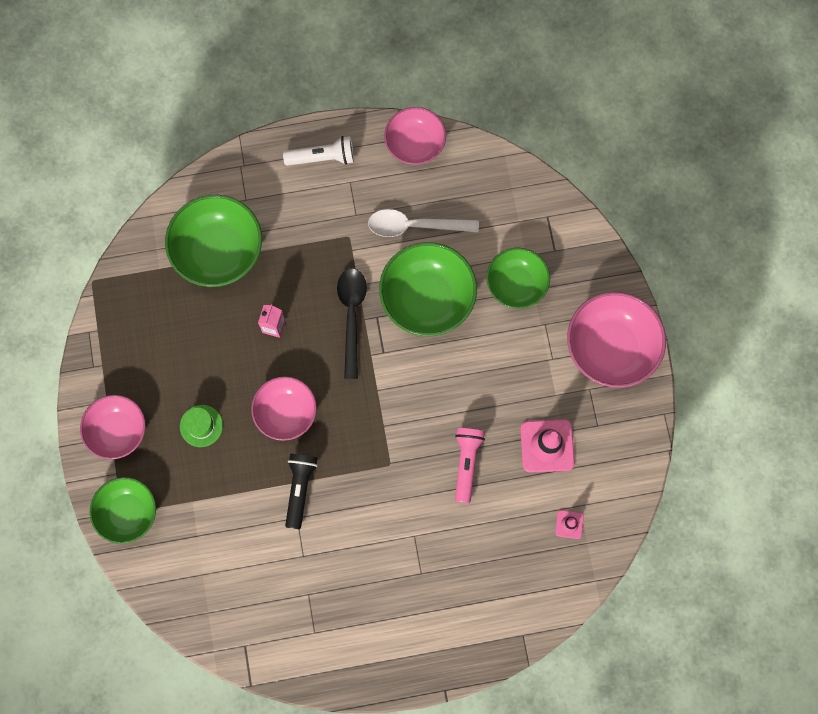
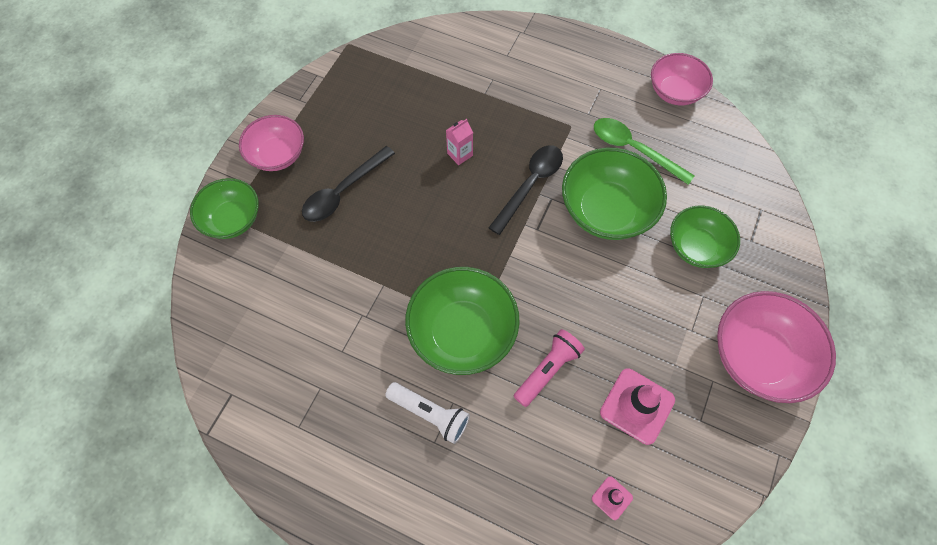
camera: 35 degrees right, 10 degrees down
green bowl [165,195,262,287] -> green bowl moved to [405,267,520,375]
green hat [180,405,223,447] -> black spoon [302,146,395,222]
pink bowl [251,376,317,441] -> none
white flashlight [283,136,354,166] -> white flashlight moved to [385,382,470,444]
black flashlight [285,454,318,529] -> none
white spoon [368,209,479,237] -> green spoon [594,118,695,185]

